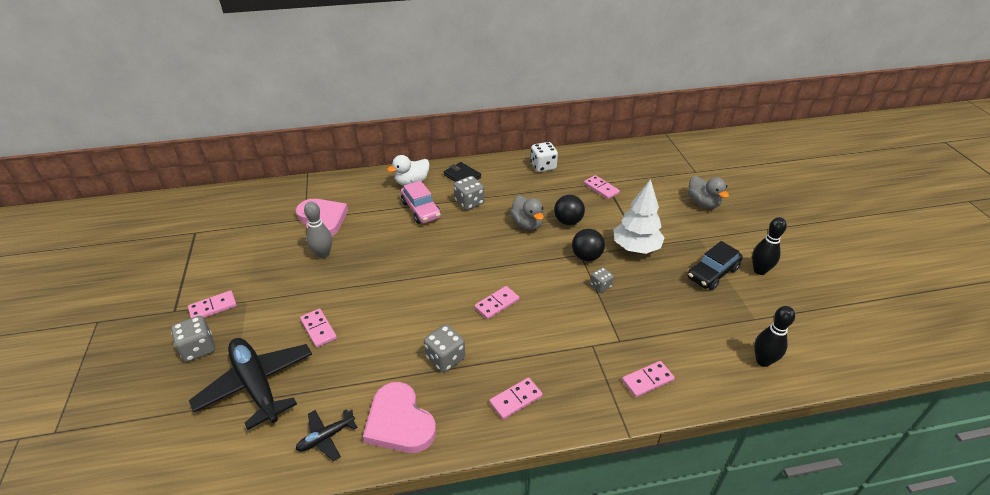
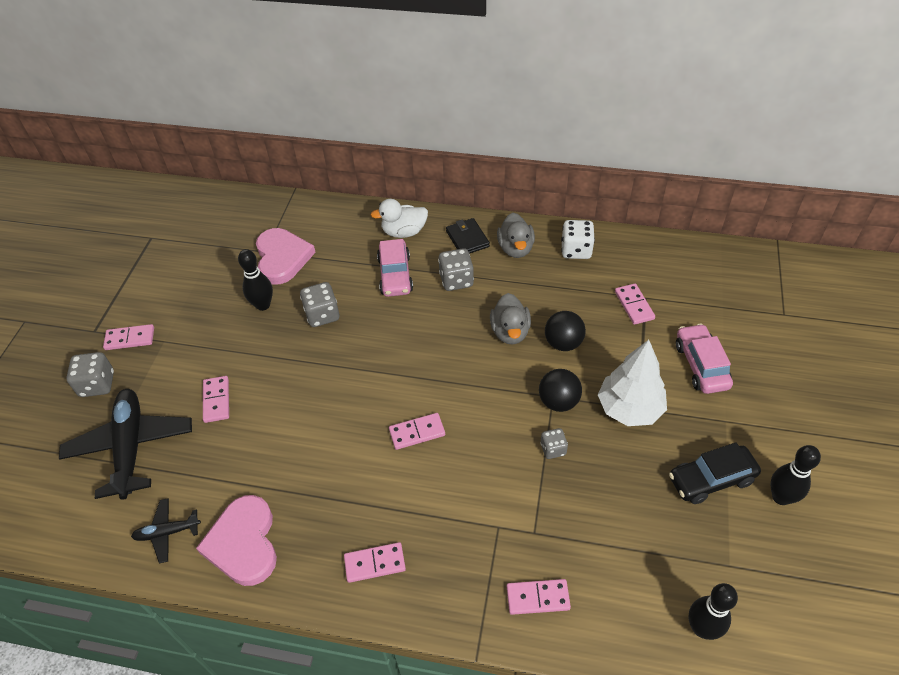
camera: 25 degrees right, 10 degrees up
grey bowling pin [304,202,332,259] -> black bowling pin [238,249,273,311]
grey dice [424,325,465,372] -> grey dice moved to [300,282,339,327]
grey duck [688,176,729,209] -> grey duck moved to [497,213,535,258]
none -> pink car [676,324,733,394]

